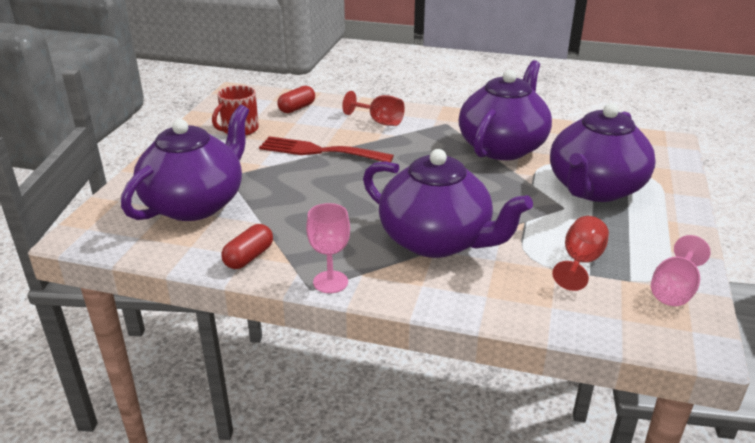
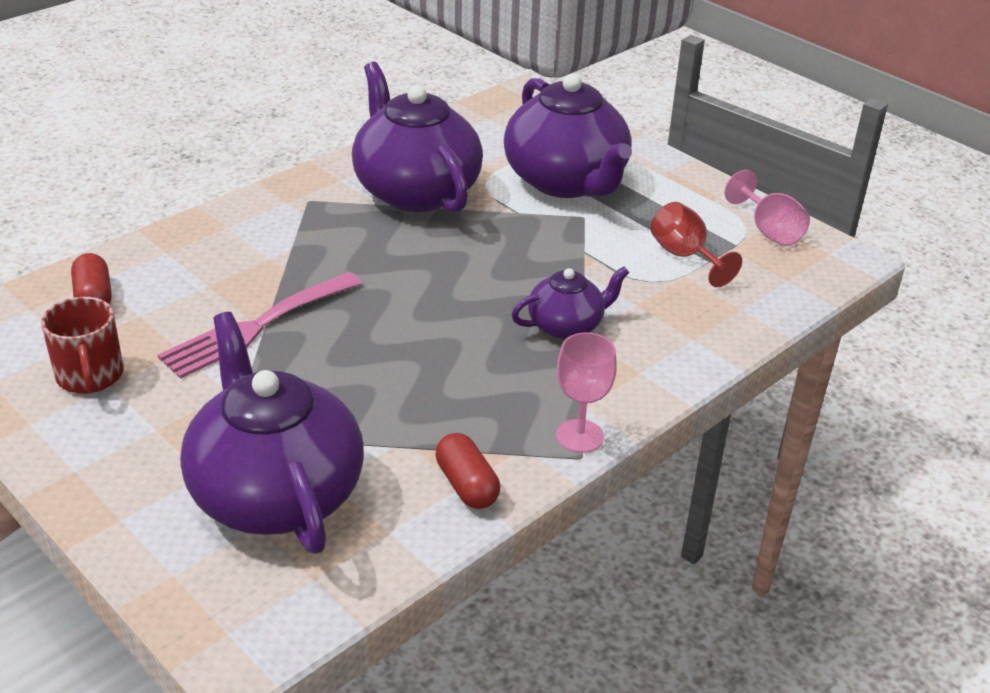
camera: 60 degrees left, 5 degrees up
red fork [259,136,394,162] -> pink fork [157,272,362,379]
red goblet [342,91,405,126] -> none
purple teapot [363,149,533,258] -> purple teapot [511,266,629,339], size x0.51

